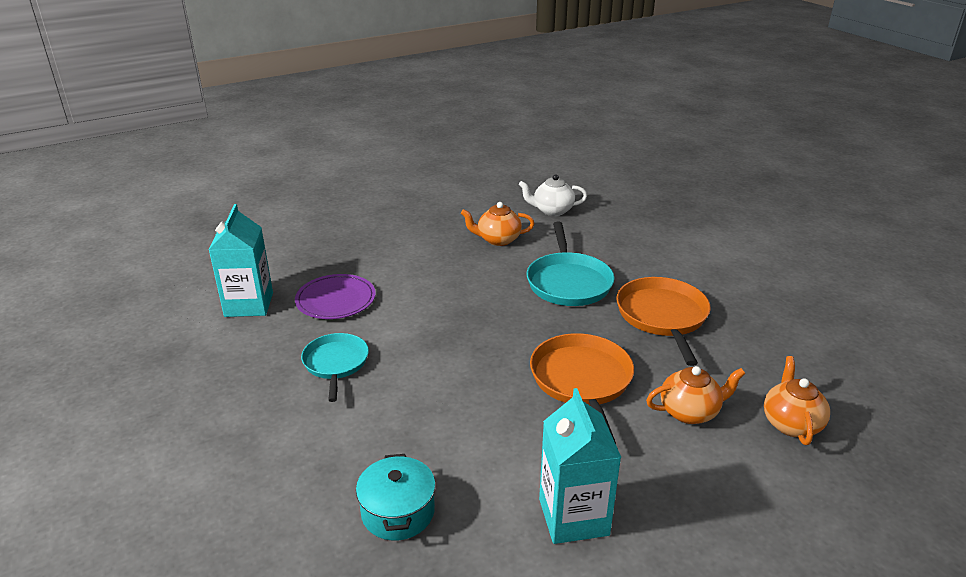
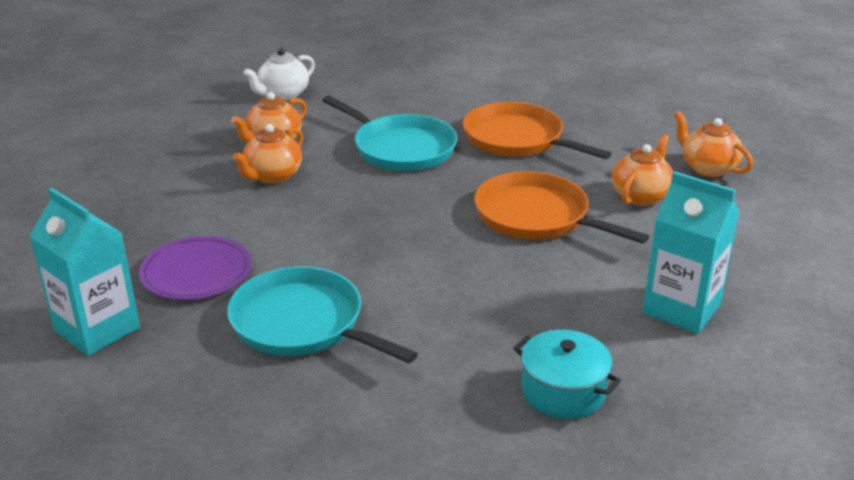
camera: 45 degrees left, 0 degrees up
turquoise pan [301,333,369,402] -> turquoise pan [227,266,418,363], size x1.51
none -> orange teapot [232,124,303,184]

